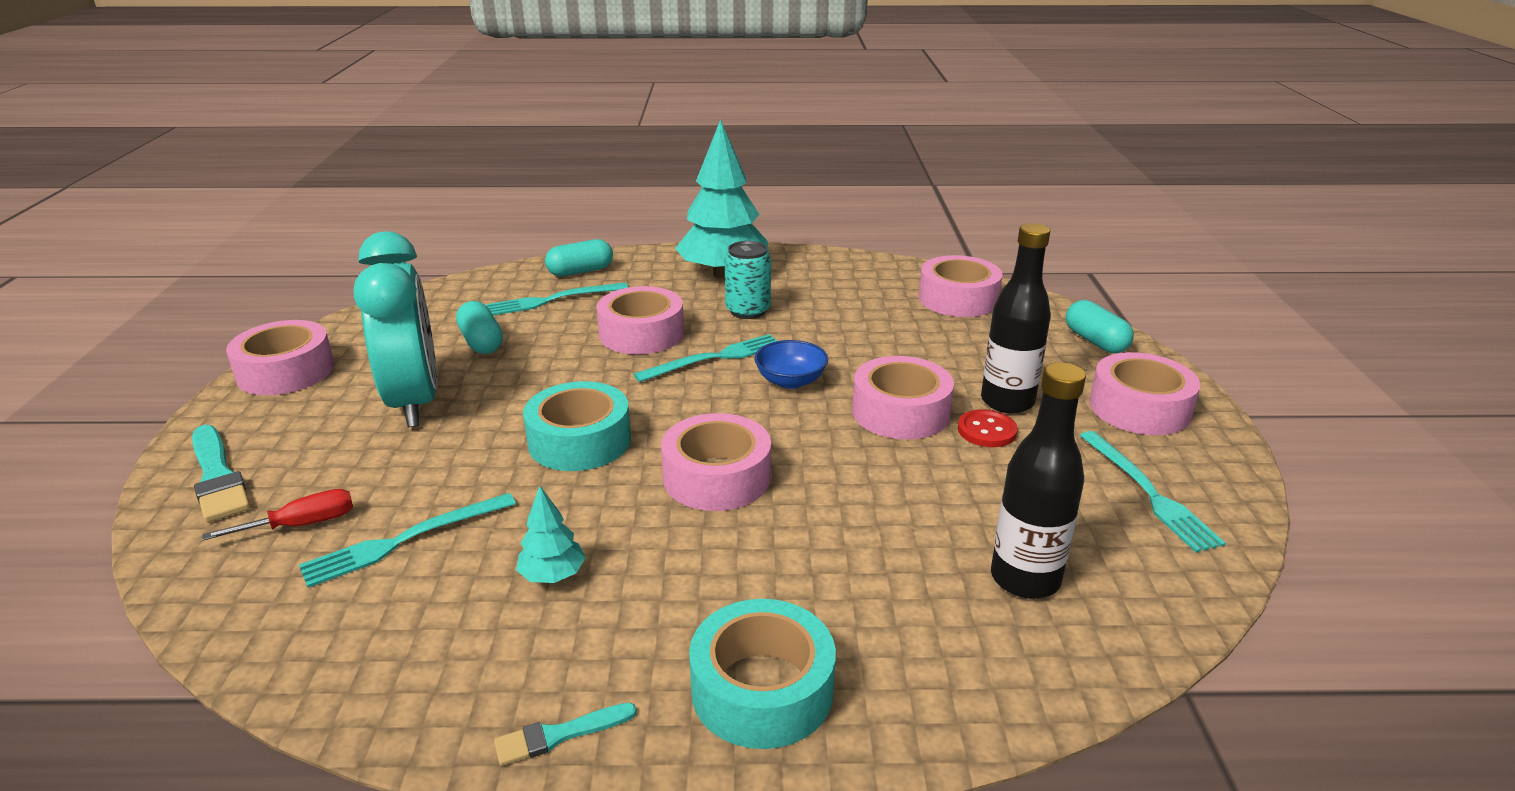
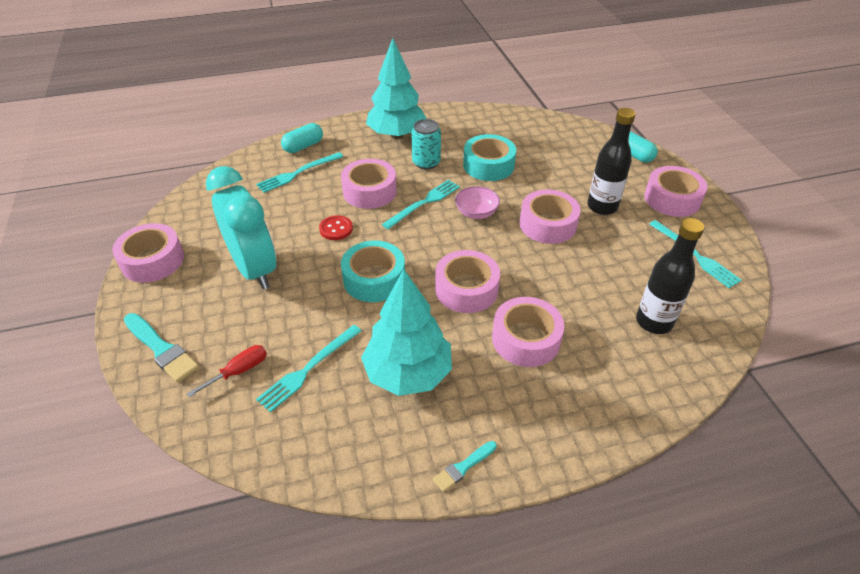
camera: 15 degrees left, 15 degrees up
turquoise capsule [456,301,503,354] -> none
turquoise tree [516,486,586,583] -> turquoise tree [361,269,452,396], size x2.27
turquoise tape [689,599,836,749] -> turquoise tape moved to [463,134,516,181]
blue bowl [754,340,828,389] -> pink bowl [455,186,500,219]
pink tape [919,255,1003,317] -> pink tape moved to [492,297,564,367]
red button [958,409,1018,447] -> red button moved to [319,215,353,240]

